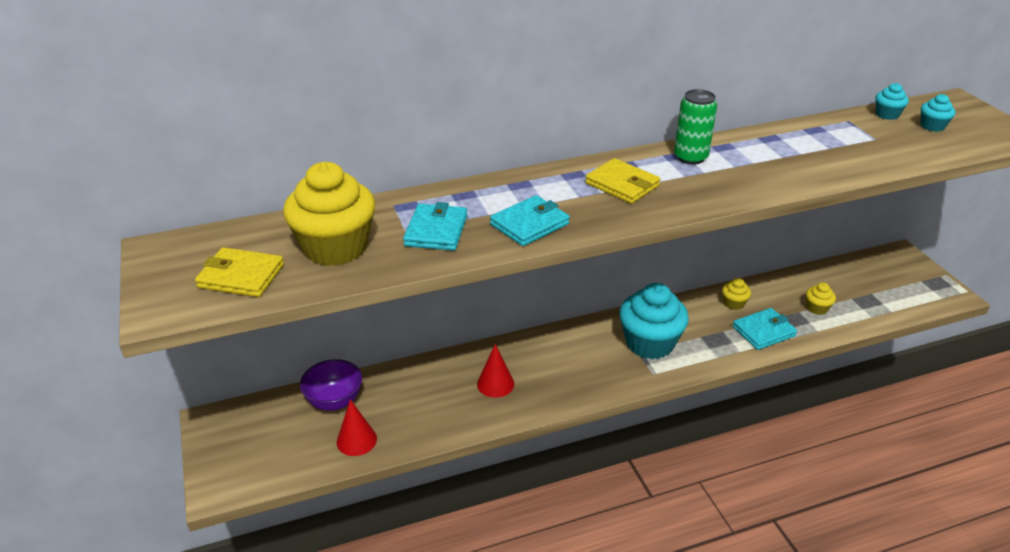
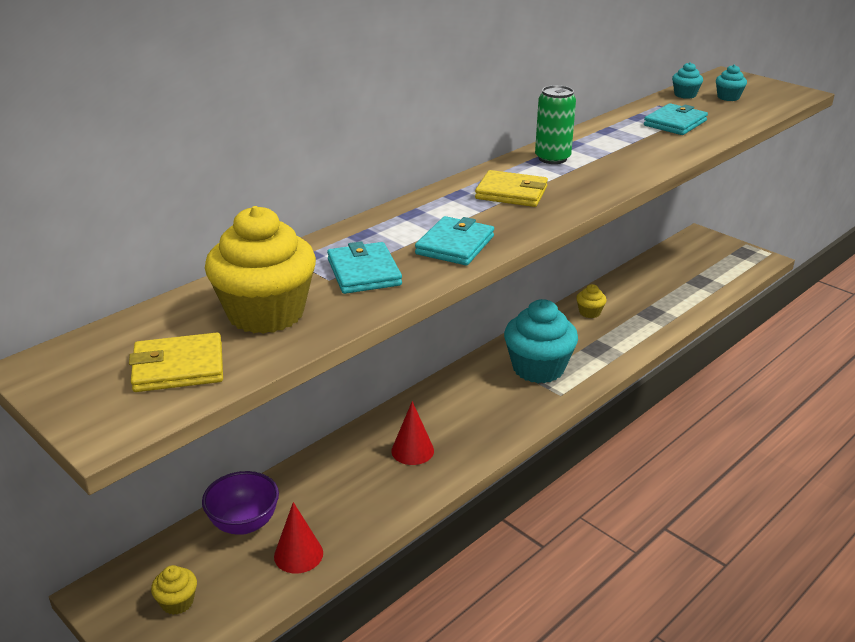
camera: 25 degrees left, 5 degrees down
turquoise wallet [733,308,797,350] -> turquoise wallet moved to [644,103,708,135]
yellow cupcake [806,283,836,315] -> yellow cupcake moved to [151,565,197,615]

